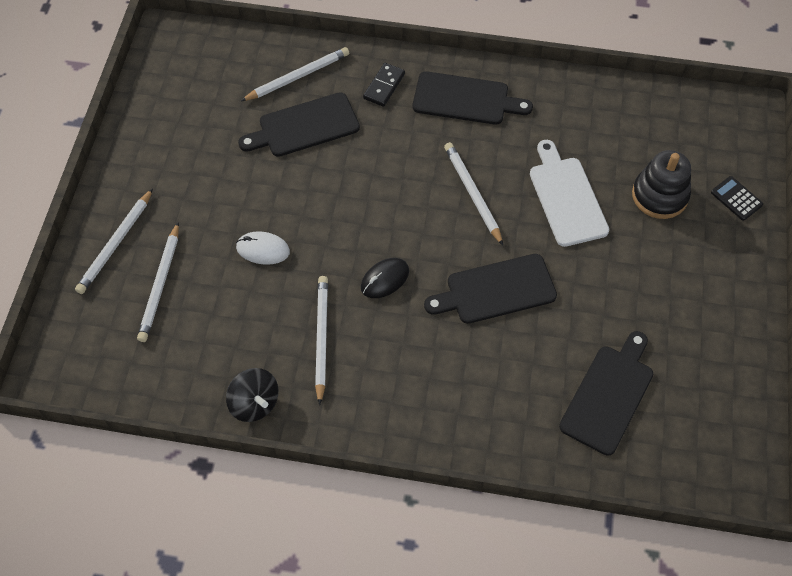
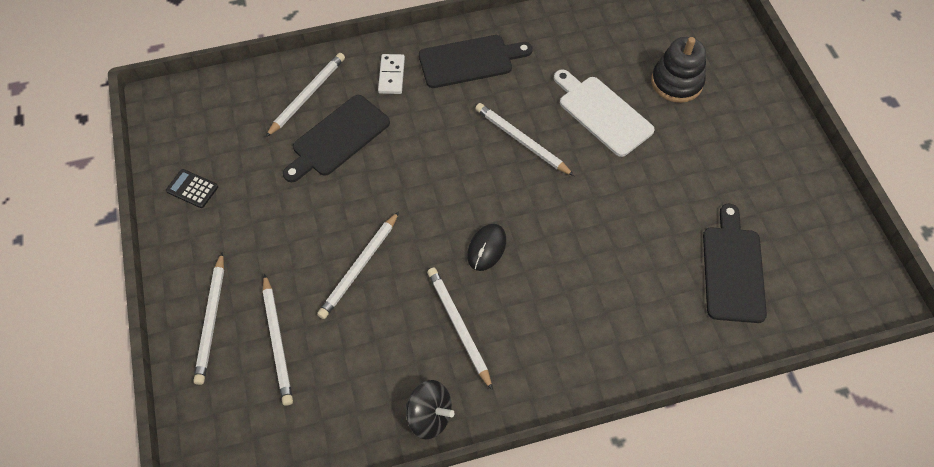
camera: 25 degrees left, 0 degrees up
white mouse [236,231,290,265] -> white pencil [317,211,399,319]
black domino [363,63,405,107] -> white domino [378,54,405,94]
black cutting board [424,254,557,324] -> none
black calculator [711,176,763,221] -> black calculator moved to [166,169,218,208]

